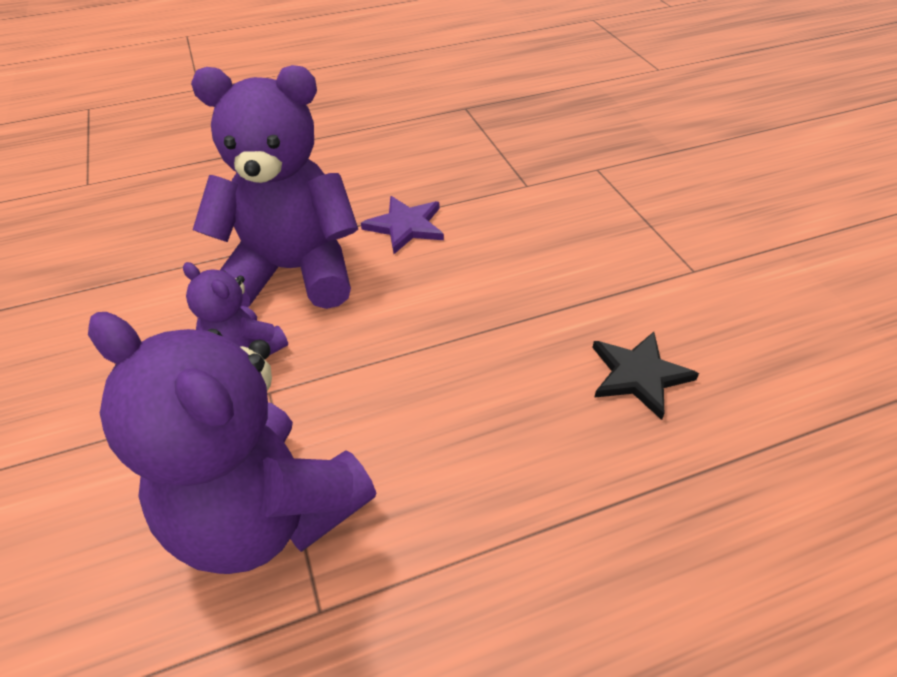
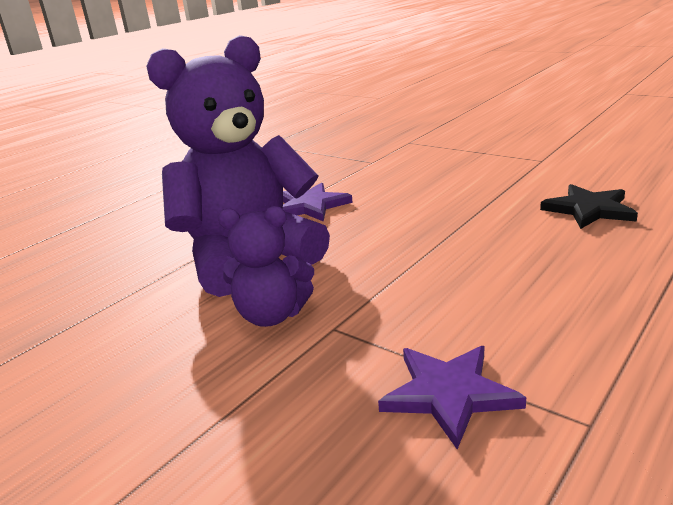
camera: 30 degrees left, 20 degrees down
purple teddy bear [88,312,376,574] -> purple star [378,346,526,449]

